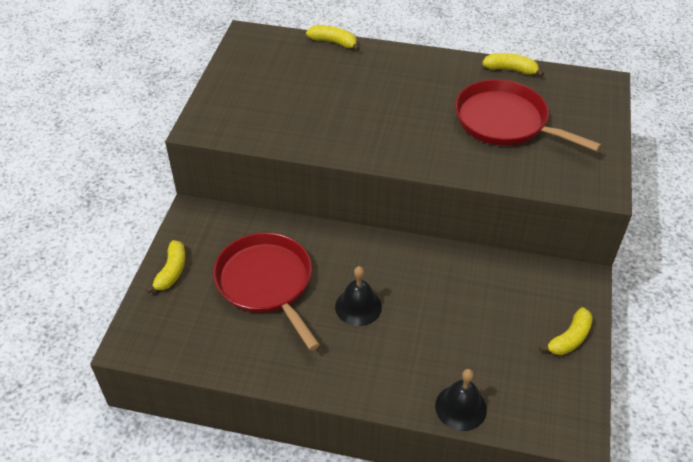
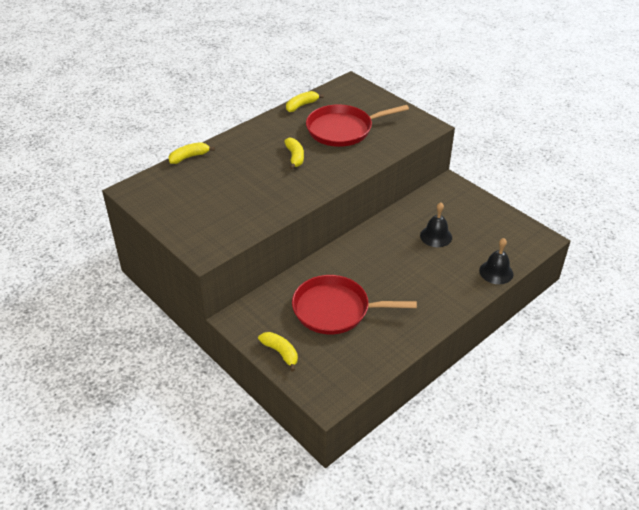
camera: 55 degrees left, 5 degrees down
black bell [335,266,382,326] -> black bell moved to [420,202,452,247]
yellow banana [539,307,593,355] -> yellow banana moved to [284,138,304,169]

